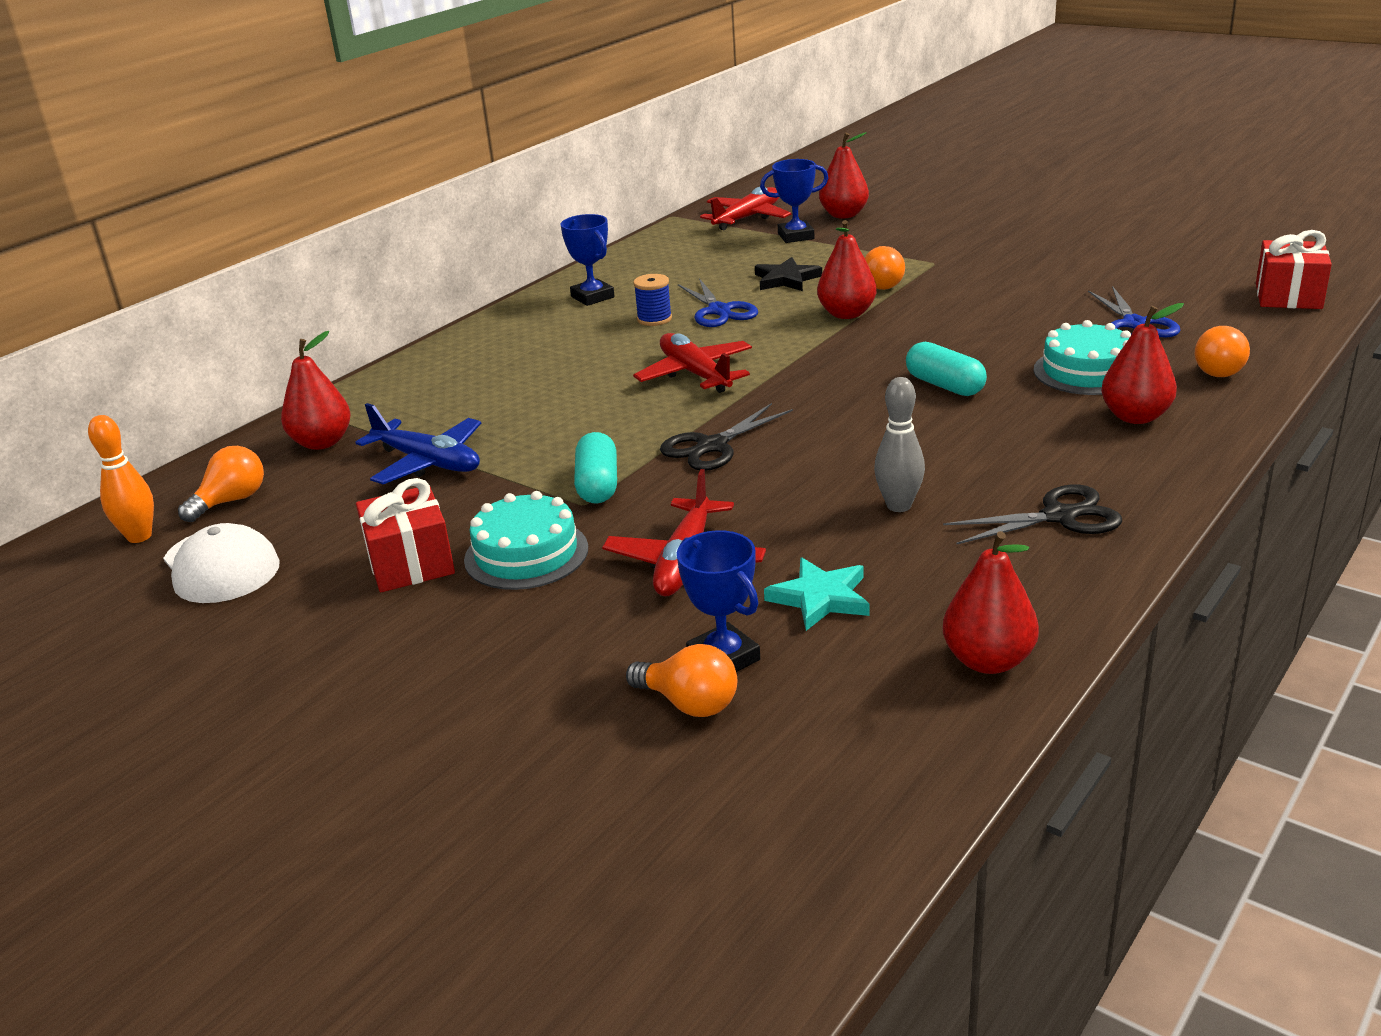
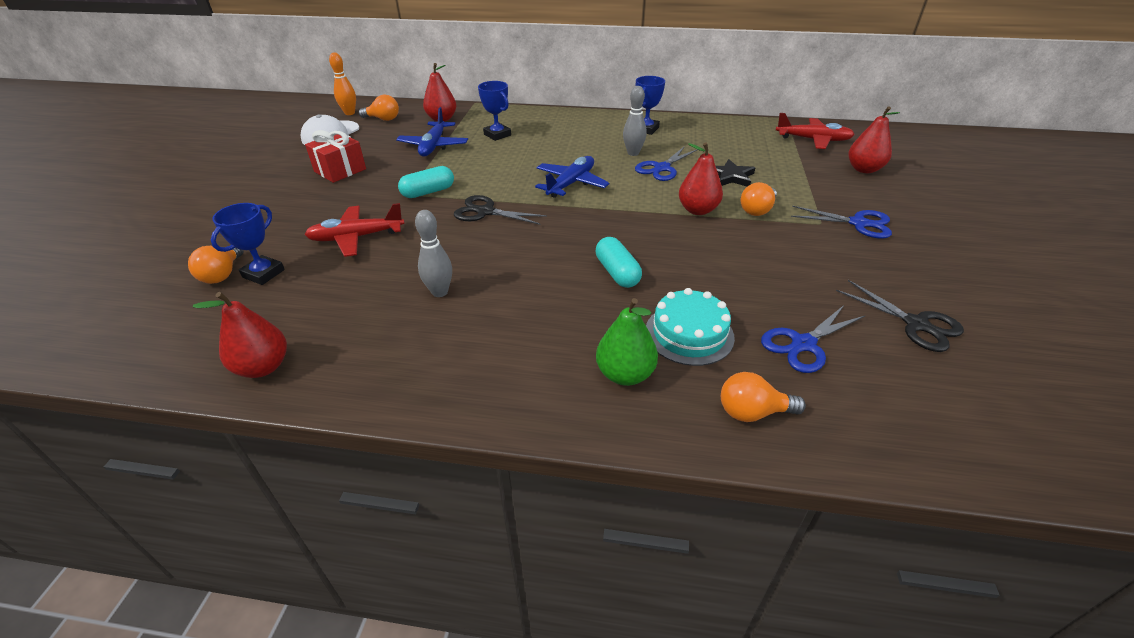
camera: 60 degrees right, 10 degrees up
turquoise cake [464,491,588,590] -> none
blue spool [633,274,672,326] -> grey bowling pin [623,86,647,156]
red plane [633,333,752,393] -> blue plane [535,156,609,198]
blue trophy [760,159,828,243] -> blue trophy moved to [478,81,511,141]
turquoise star [764,558,869,631] -> none
turquoise capsule [906,342,987,396] -> turquoise capsule turned 45 degrees counterclockwise [596,237,642,288]
black scissors [943,484,1122,544] -> black scissors moved to [836,280,964,352]
red pear [1101,303,1184,424] -> green pear [596,298,658,386]
red gift [1256,230,1332,309] -> none
none -> blue scissors [791,206,892,239]

